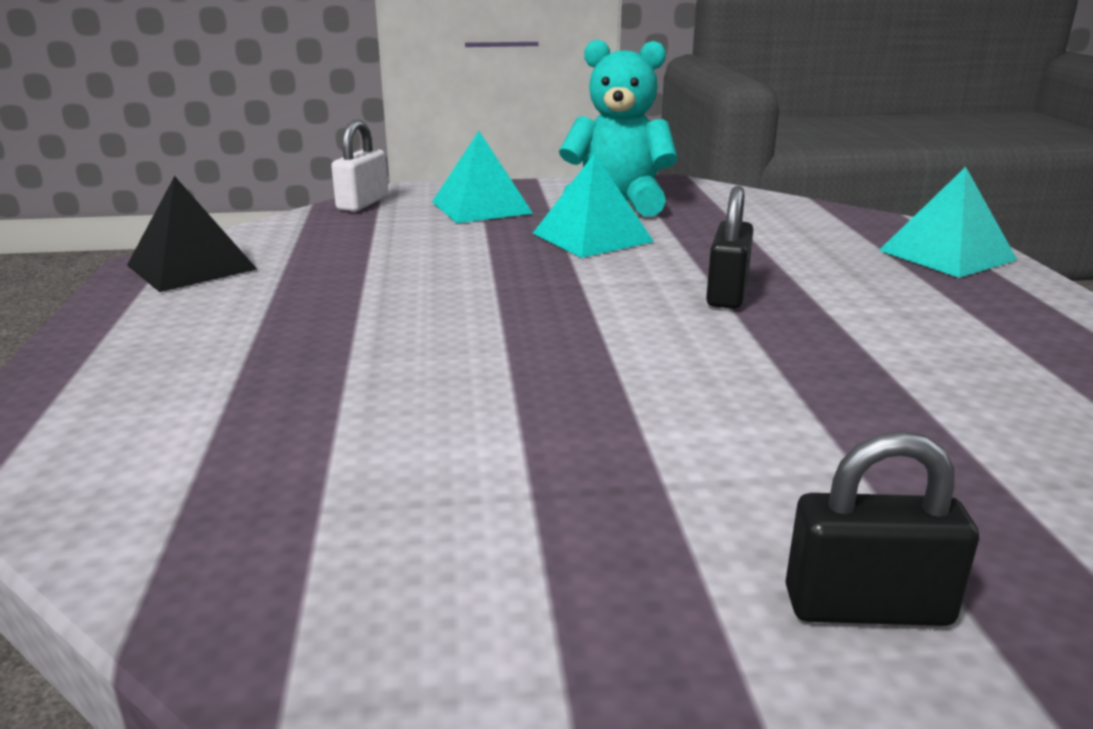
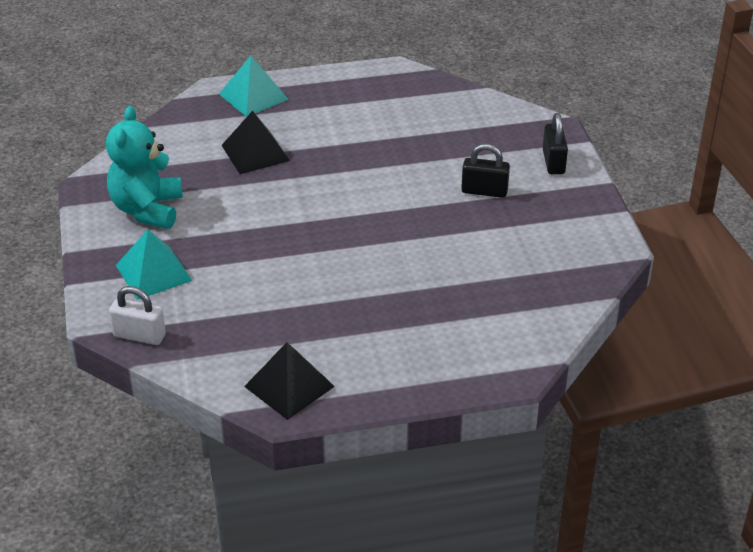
camera: 95 degrees left, 15 degrees up
turquoise pyramid [532,153,654,258] -> none
black padlock [706,186,753,309] -> black padlock moved to [461,144,510,198]
none -> black pyramid [222,111,290,174]

